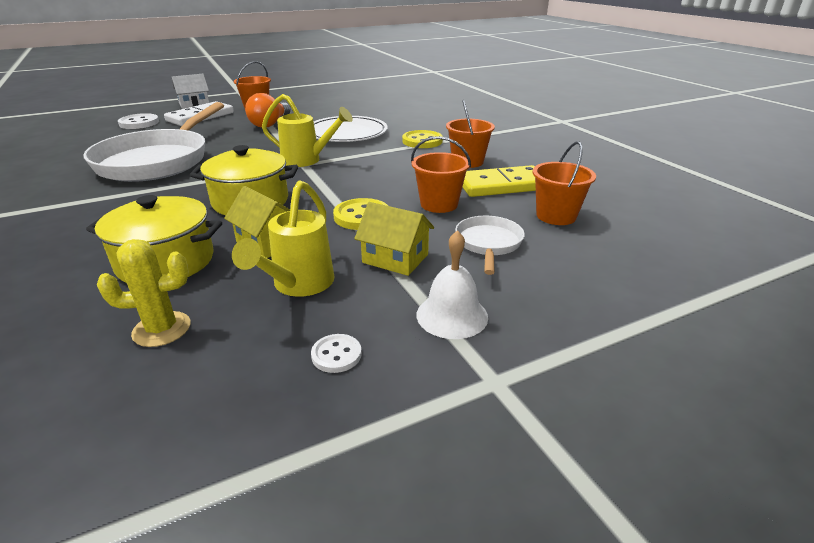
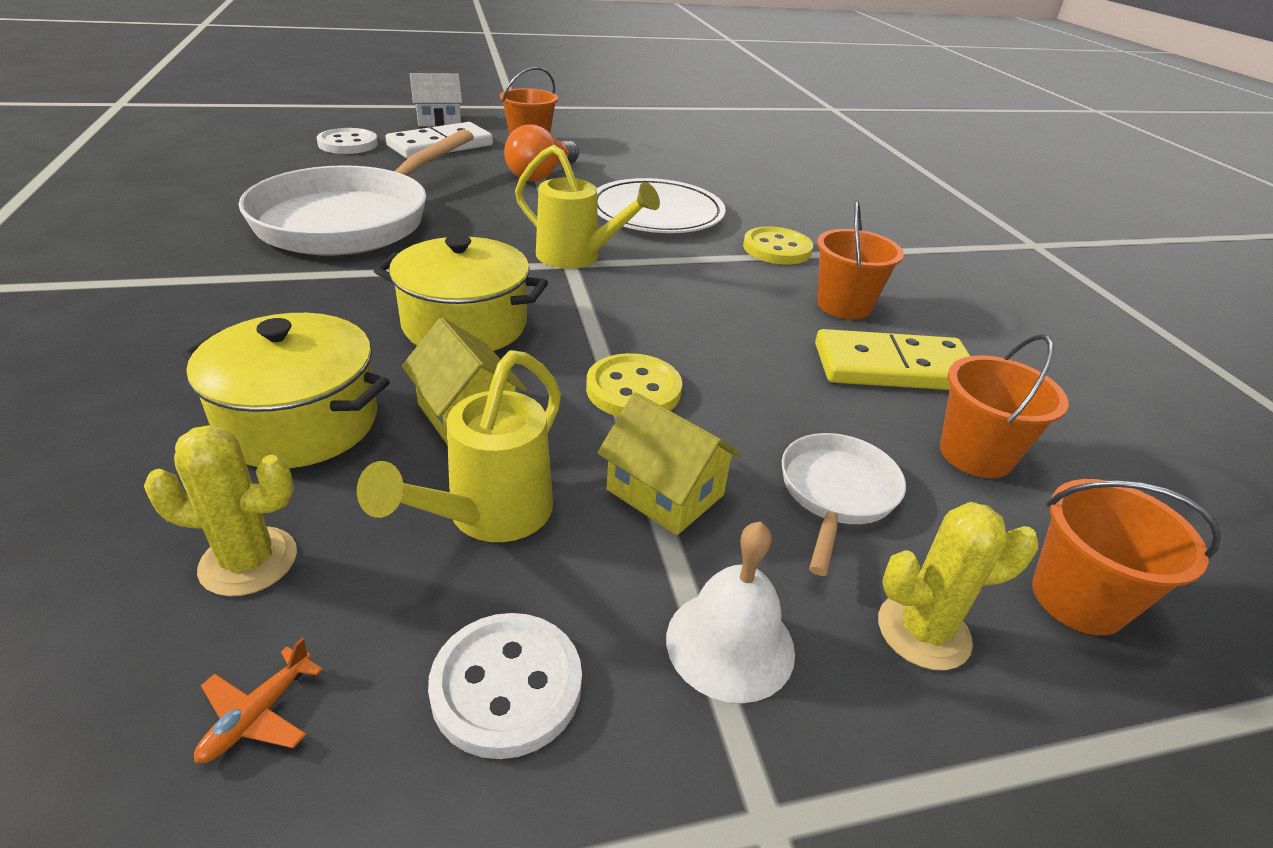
camera: 10 degrees right, 5 degrees up
white button [311,334,362,373] -> white button [428,613,582,759], size x1.70
orange bucket [411,136,471,213] -> orange bucket moved to [1032,479,1221,635]
none -> orange plane [194,638,323,763]
none -> yellow cactus [878,502,1039,671]

